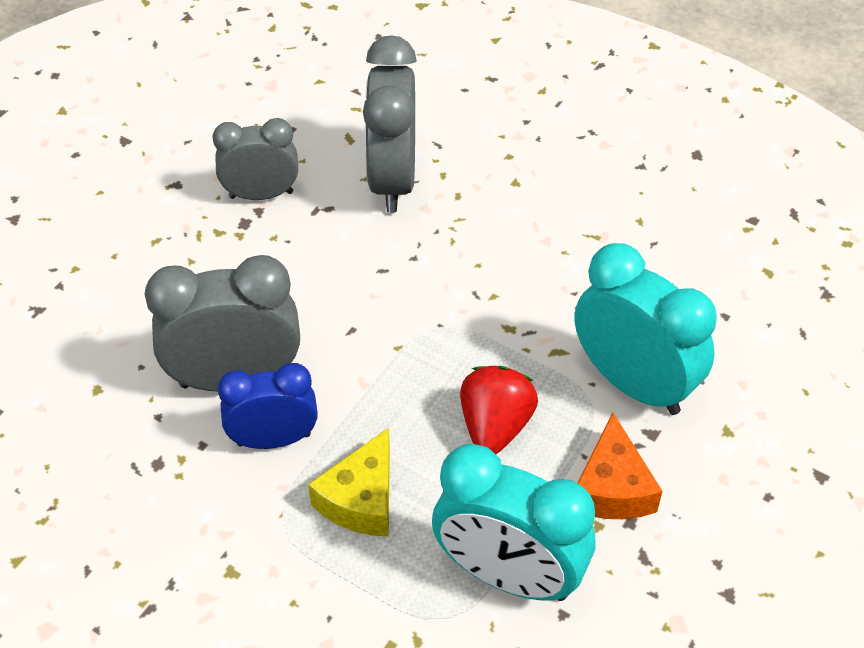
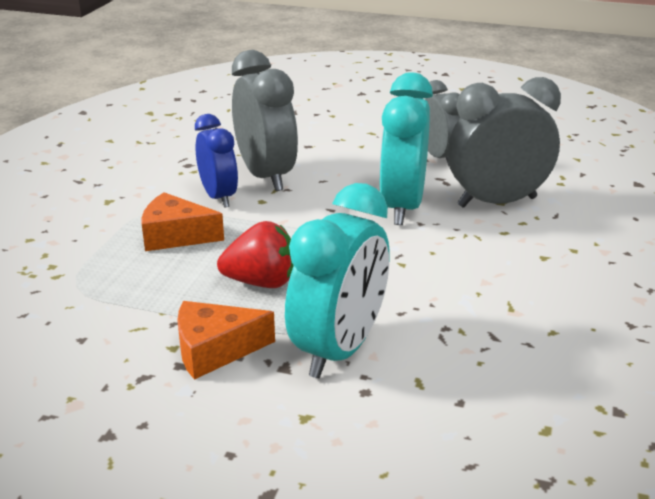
camera: 75 degrees right, 20 degrees down
yellow cheese [308,428,390,537] -> orange cheese [142,192,224,251]
turquoise clock [432,444,595,601] -> turquoise clock moved to [379,72,433,225]

